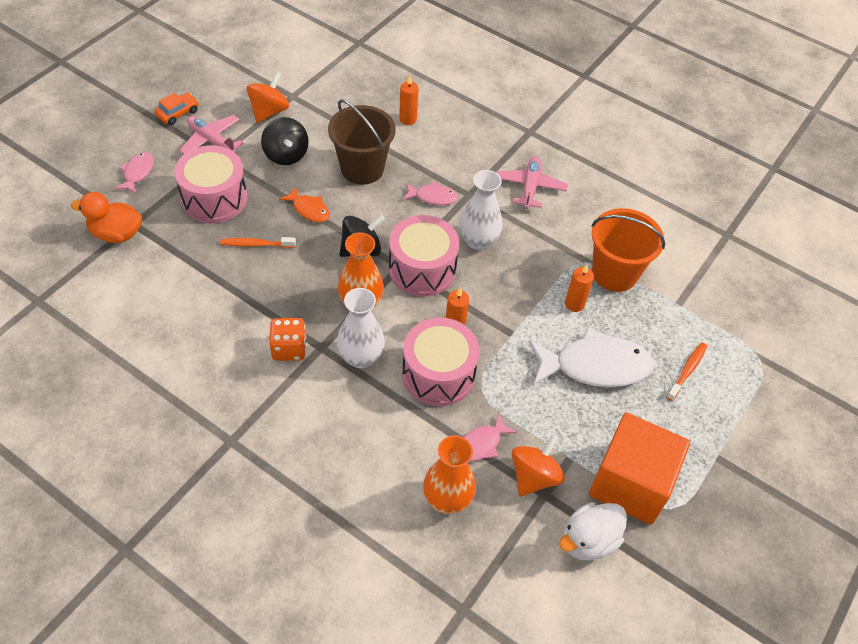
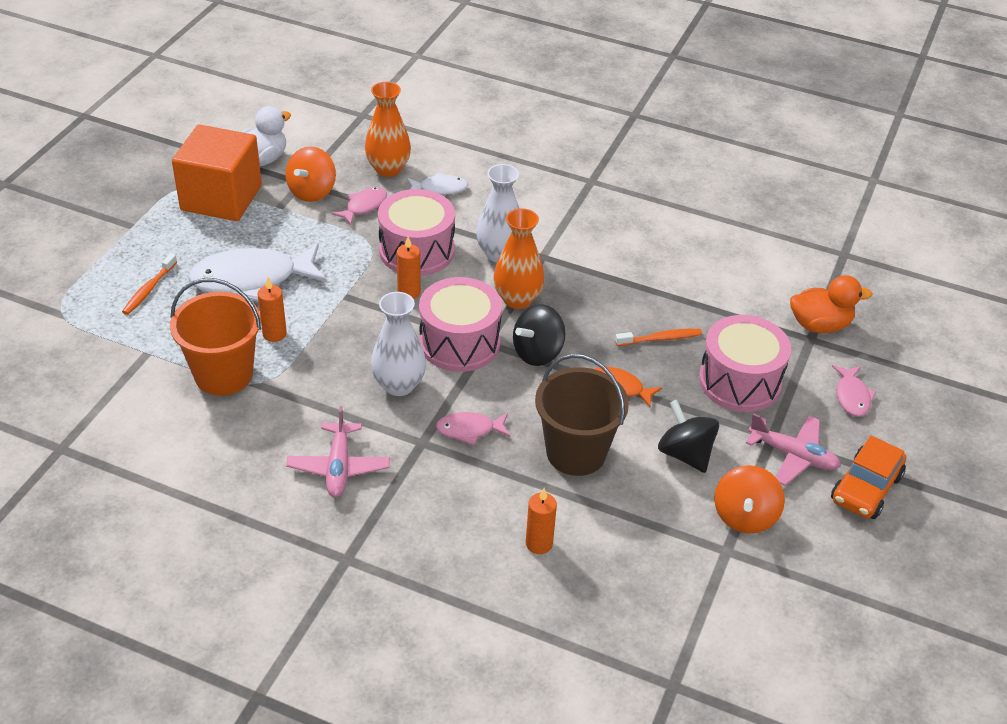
camera: 170 degrees right, 10 degrees down
orange car [154,93,199,125] -> orange car [831,435,906,519], size x1.51
orange dice [269,318,306,361] -> none
none -> white fish [407,173,468,195]

